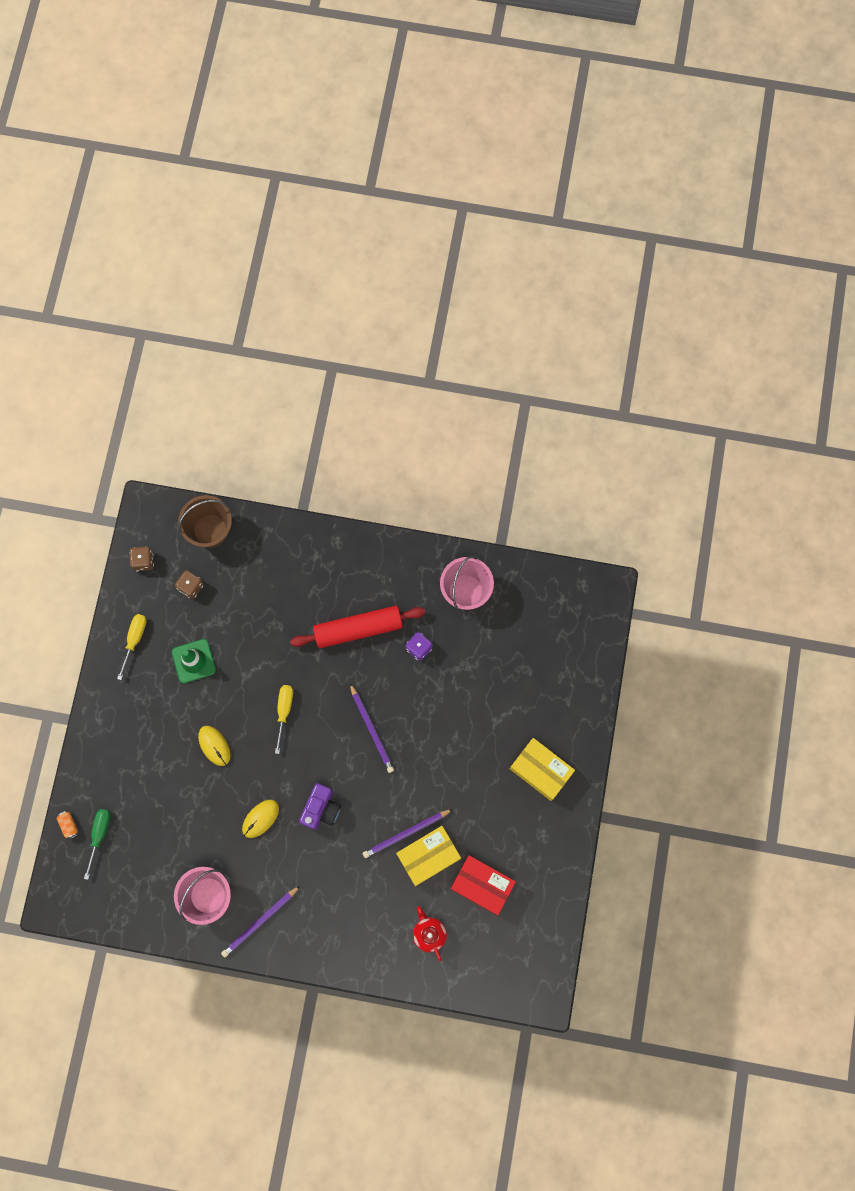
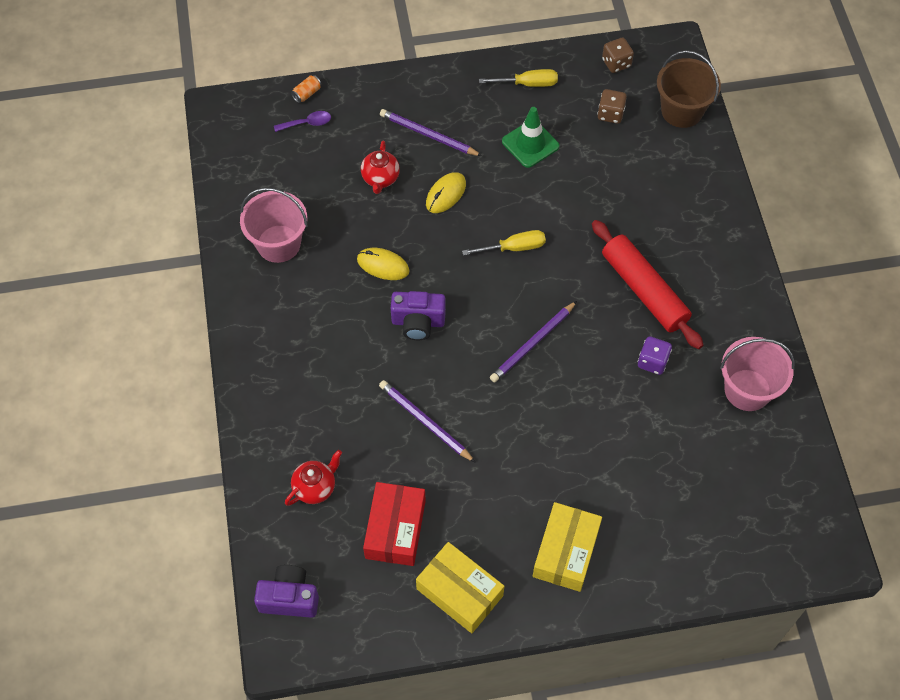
camera: 70 degrees right, 15 degrees down
green screwdriver [84,809,110,880] -> purple spoon [274,111,331,132]
purple pencil [221,886,300,957] -> purple pencil moved to [380,109,482,156]
yellow box [396,826,461,886] -> yellow box moved to [416,542,504,633]
none -> purple camera [254,565,319,618]
none -> red teapot [361,141,400,194]

